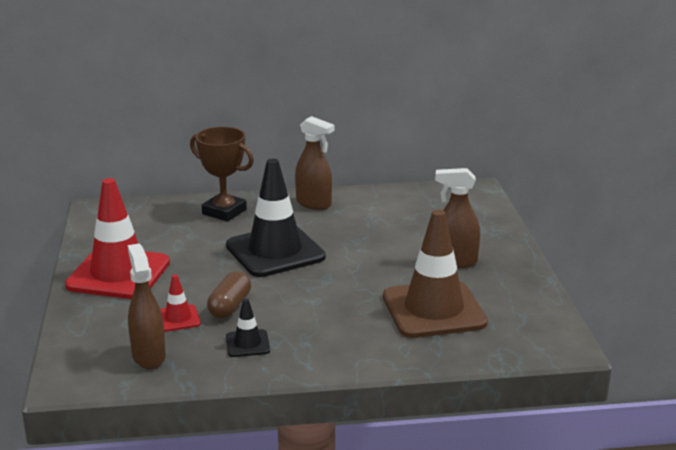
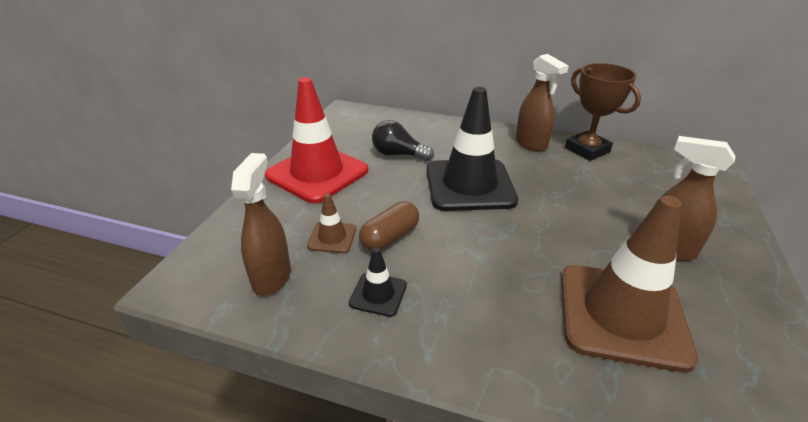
camera: 25 degrees right, 10 degrees up
red traffic cone [160,275,201,332] -> brown traffic cone [307,193,356,253]
brown trophy [190,127,254,222] -> brown trophy moved to [565,63,641,161]
none -> black light bulb [372,120,434,161]

